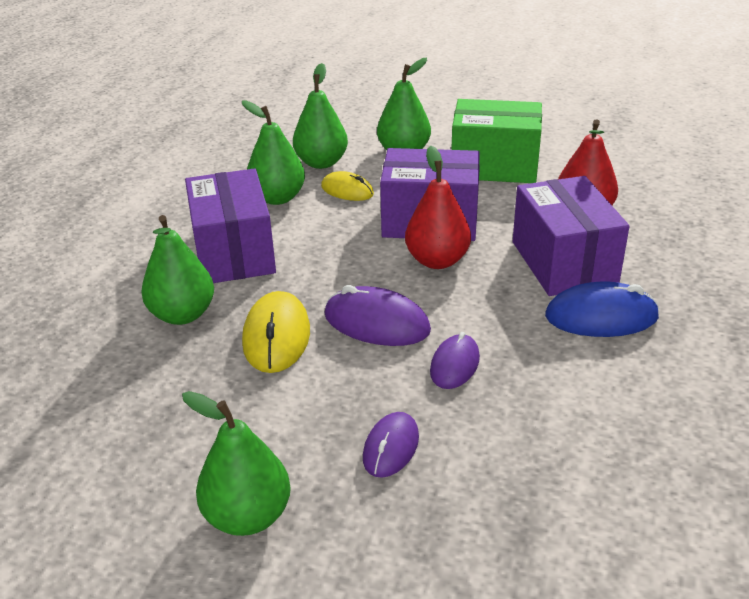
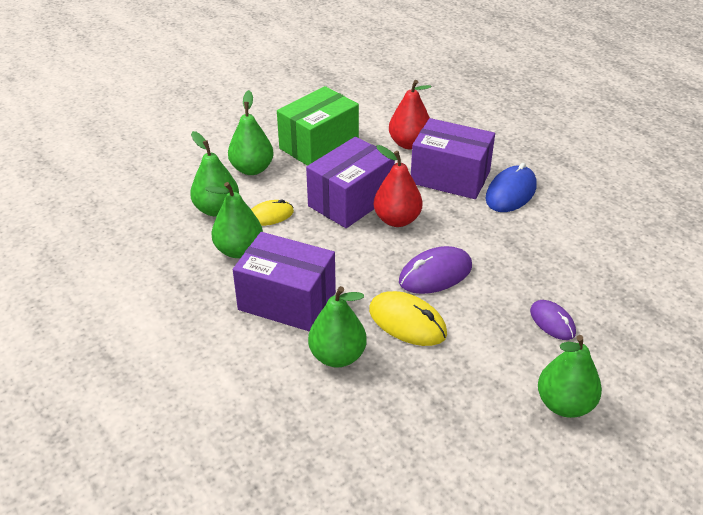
camera: 55 degrees left, 5 degrees up
purple mouse [430,332,480,389] -> none

